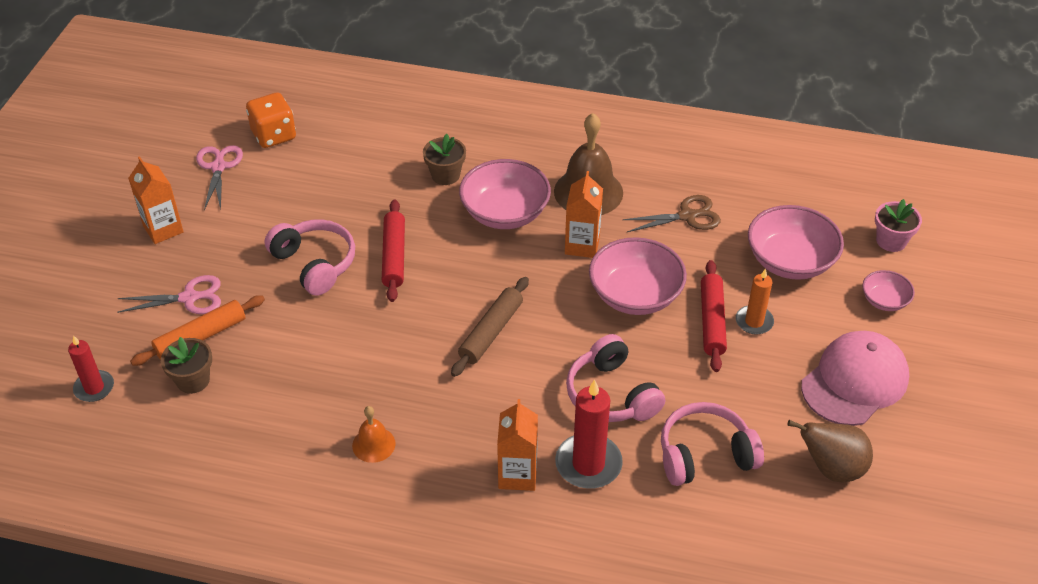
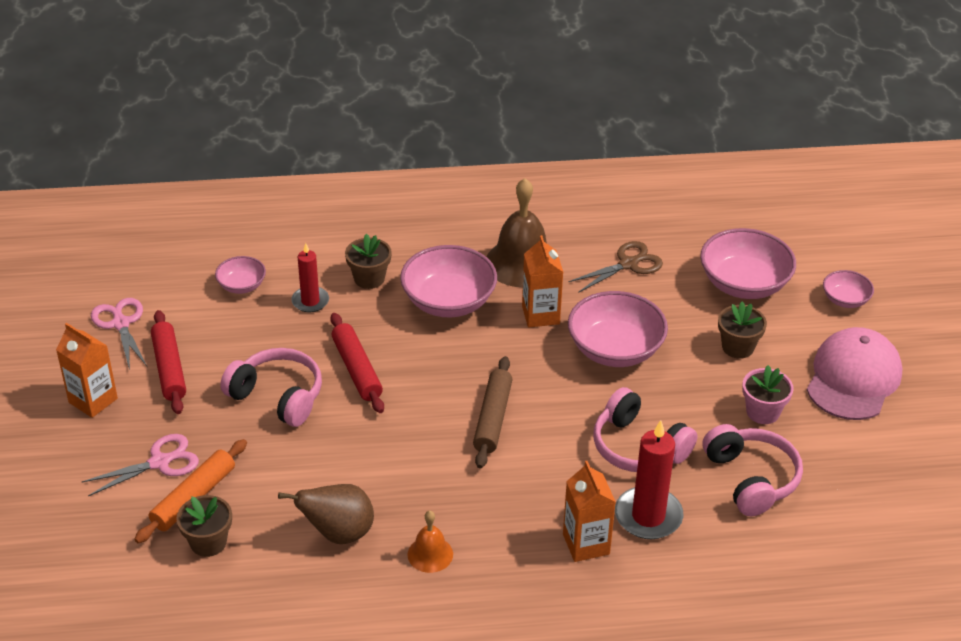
camera: 20 degrees left, 5 degrees down
red candle [68,335,114,402] -> red candle moved to [291,243,329,312]
orange dice [246,92,296,148] -> none
pink headphones [661,402,764,486] -> pink headphones turned 105 degrees clockwise [702,424,803,516]
red rolling pin [701,260,727,372] -> red rolling pin moved to [151,310,186,414]
orange candle [736,268,774,335] -> brown flower pot [718,302,767,359]
brown pear [787,420,873,483] -> brown pear moved to [278,484,374,544]
pink flower pot [875,199,922,252] -> pink flower pot moved to [742,365,794,424]
none -> pink bowl [215,256,266,294]

